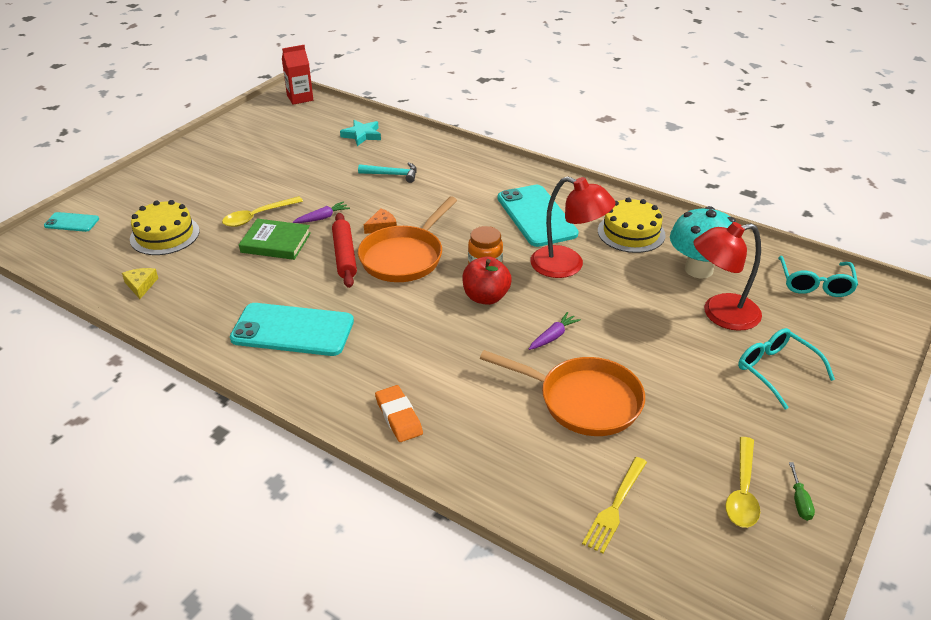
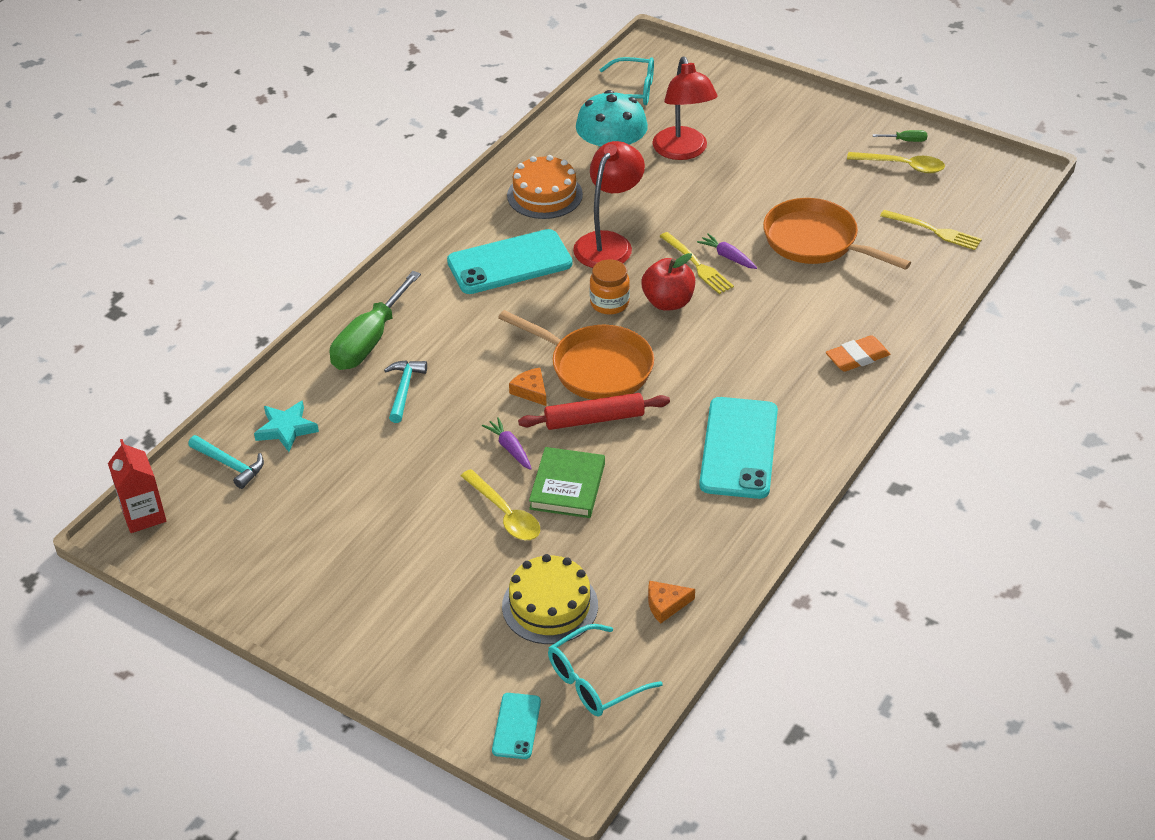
camera: 90 degrees left, 5 degrees up
yellow cheese [122,268,158,299] -> orange cheese [648,581,695,623]
orange pan [480,350,645,436] -> orange pan turned 75 degrees counterclockwise [763,198,911,270]
yellow cake [598,197,666,253] -> orange cake [507,155,583,219]
turquoise glasses [738,328,835,410] -> turquoise glasses moved to [548,624,663,717]
none -> turquoise hammer [188,435,264,489]
none -> green screwdriver [330,271,421,370]
none -> yellow fork [660,232,734,294]

